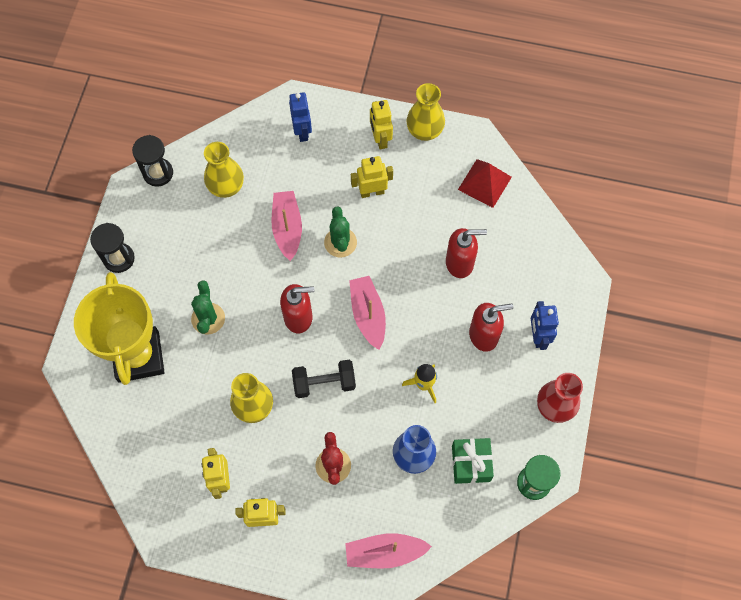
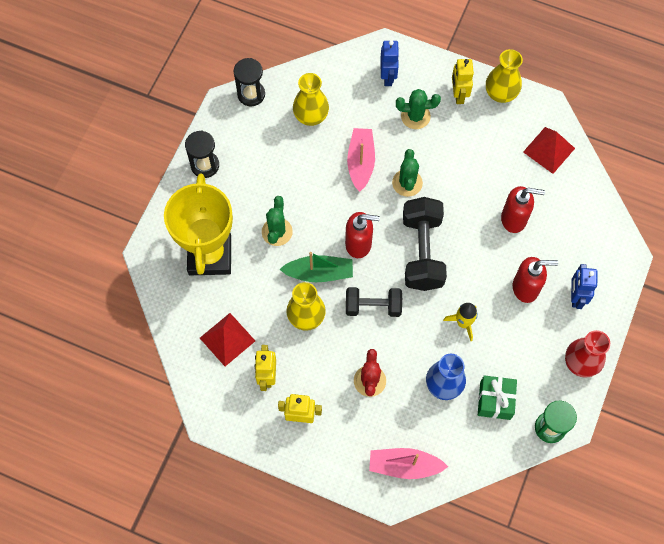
camera: 10 degrees right, 0 degrees up
pink boat [349,276,386,350] -> black dumbbell [403,197,447,291]
yellow robot [351,156,393,198] -> none
none -> red pyramid [200,313,255,366]
none -> green boat [279,252,353,282]
none -> green cactus [396,89,441,129]

